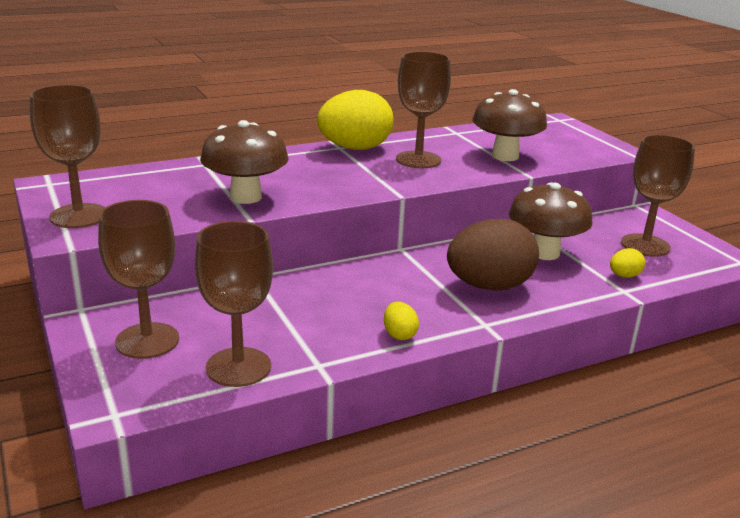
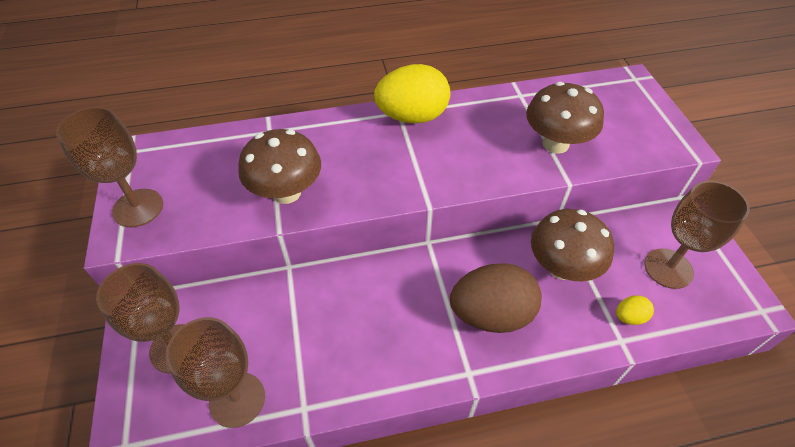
camera: 15 degrees right, 25 degrees up
yellow egg [384,302,419,340] -> none
brown goblet [396,51,451,168] -> none

